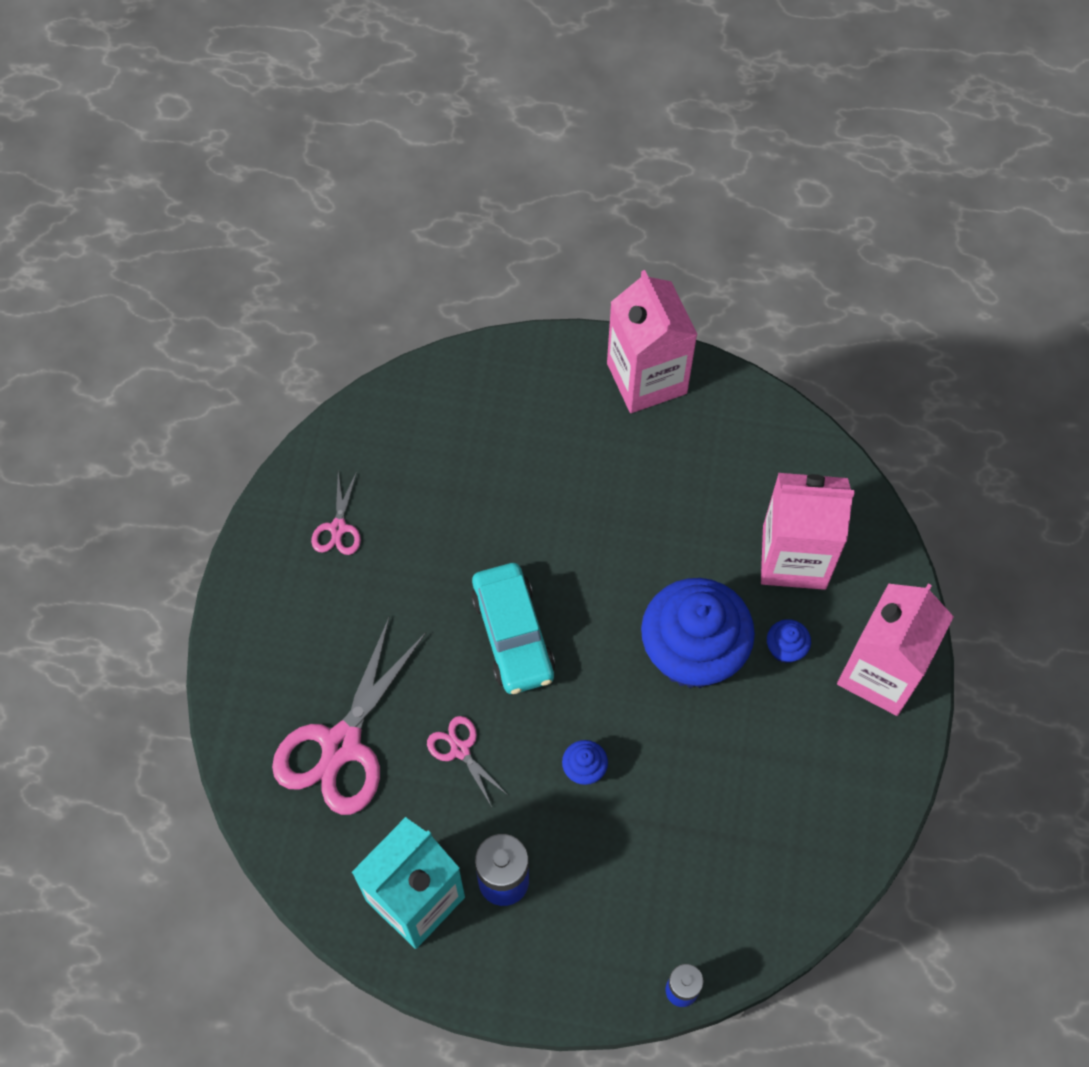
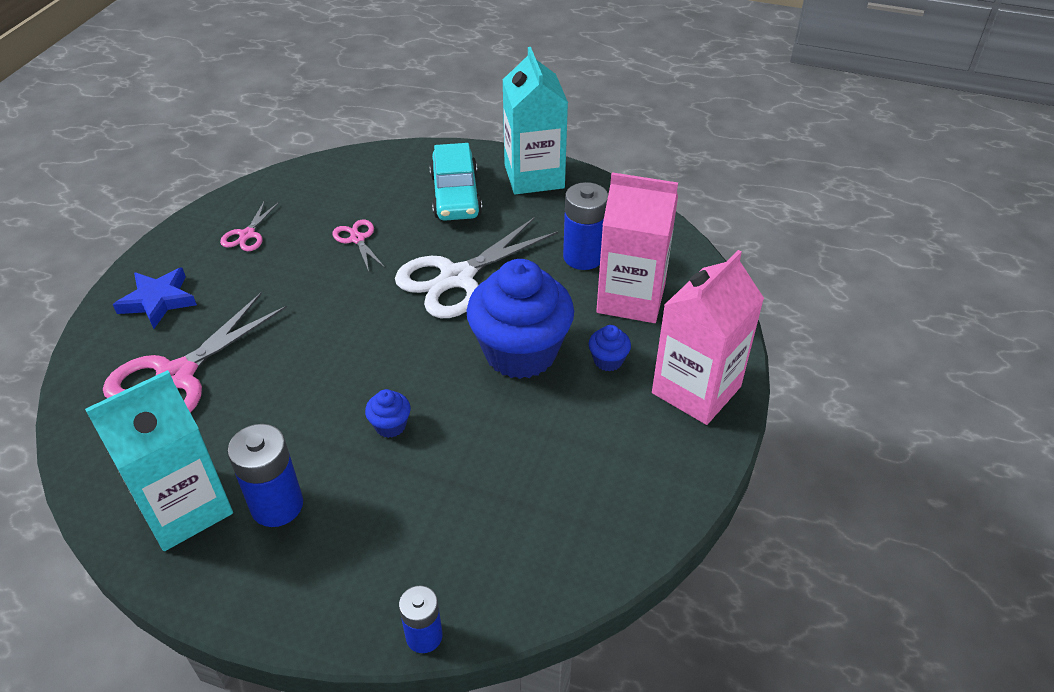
camera: 10 degrees right, 20 degrees down
pink scissors [427,716,509,807] -> pink scissors moved to [333,220,385,272]
turquoise car [471,563,555,694] -> turquoise car moved to [429,143,482,221]
pink carton [607,270,698,413] -> turquoise carton [503,47,568,194]
none -> blue star [113,267,197,329]
none -> white scissors [395,217,558,318]
none -> blue battery [563,182,608,270]

